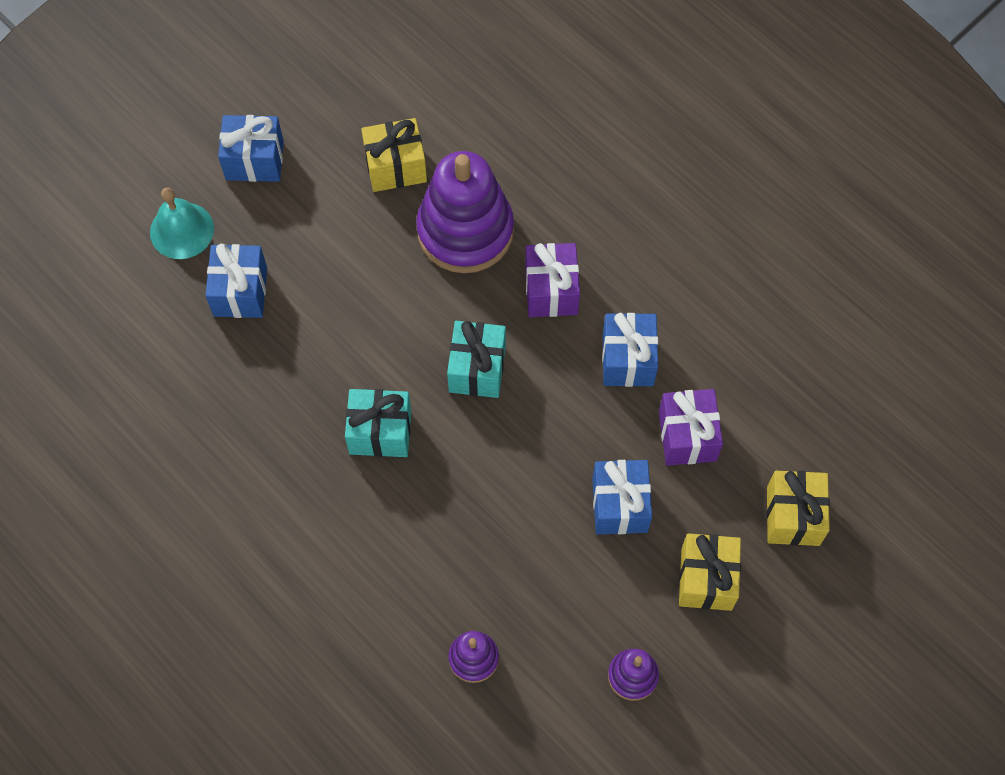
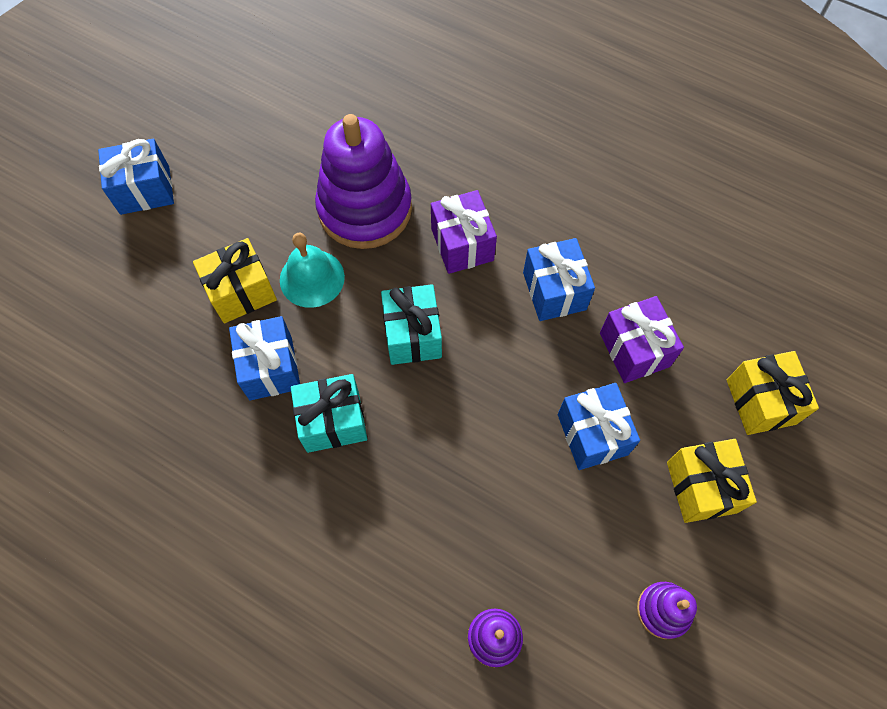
camera: 15 degrees left, 0 degrees up
turquoise bell [150,187,214,259] -> turquoise bell moved to [280,233,345,308]
blue gift [205,244,267,318] -> blue gift moved to [229,316,300,400]
yellow gift [361,118,427,192] -> yellow gift moved to [193,238,277,323]

